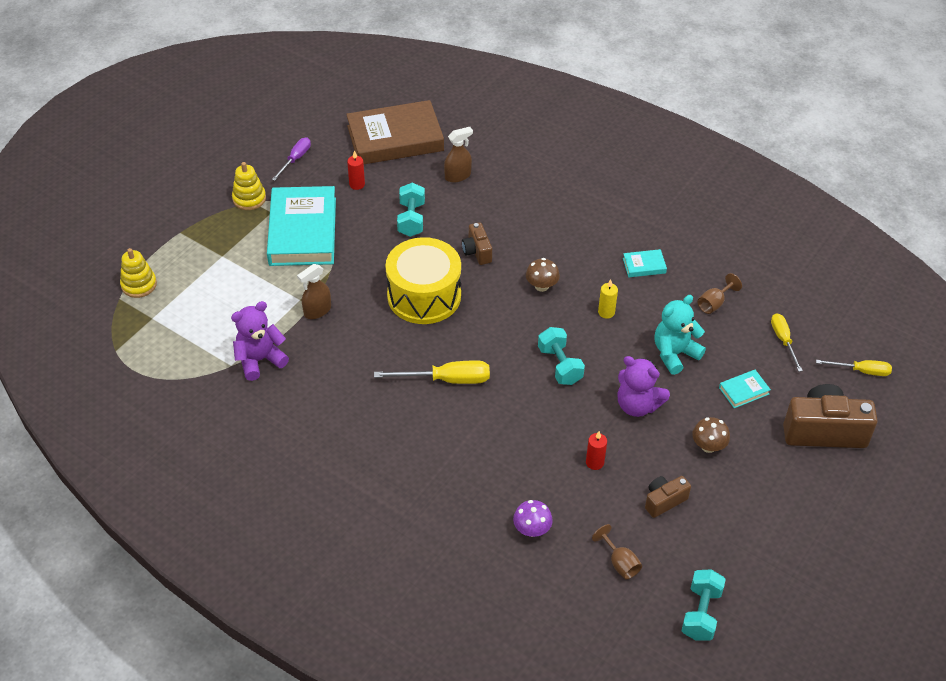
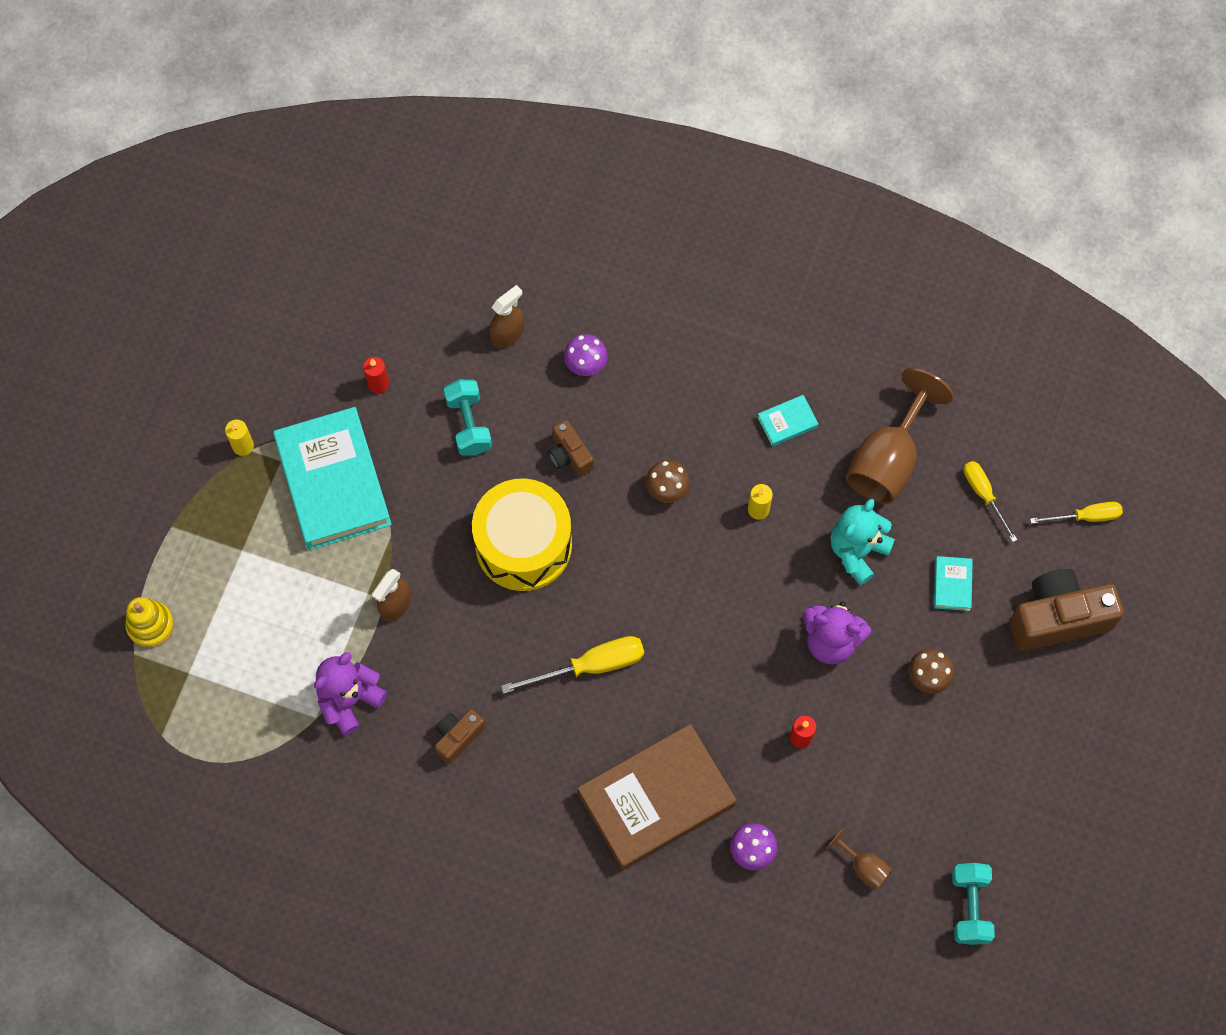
camera: 15 degrees left, 20 degrees up
yellow stacking toy [232,162,266,210] -> yellow candle [225,420,254,456]
purple screwdriver [272,138,311,181] -> none
brown book [346,100,444,164] -> brown book moved to [577,724,736,870]
turquoise dumbbell [538,327,585,385] -> none
brown camera [645,476,691,518] -> brown camera moved to [435,709,485,764]
brown goblet [698,273,742,314] -> brown goblet [846,368,954,504], size x2.15
turquoise book [719,370,771,408] -> turquoise book turned 45 degrees counterclockwise [934,556,973,611]
none -> purple mushroom [564,334,608,376]

